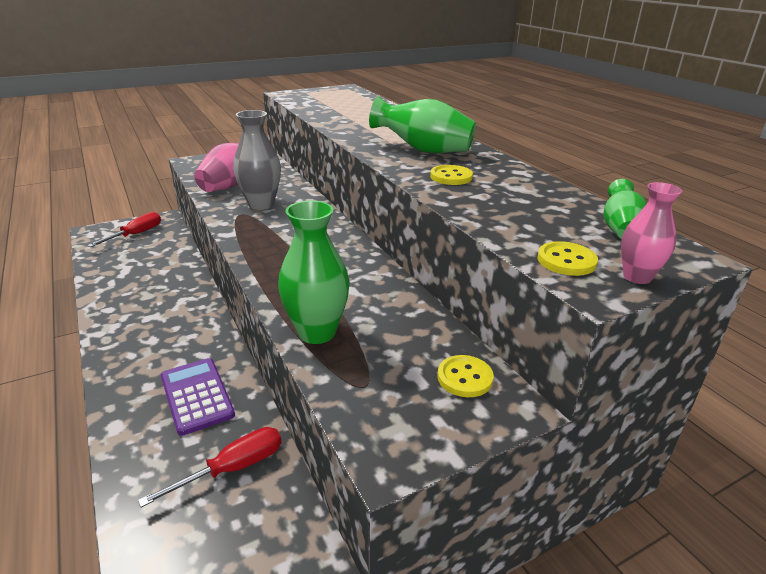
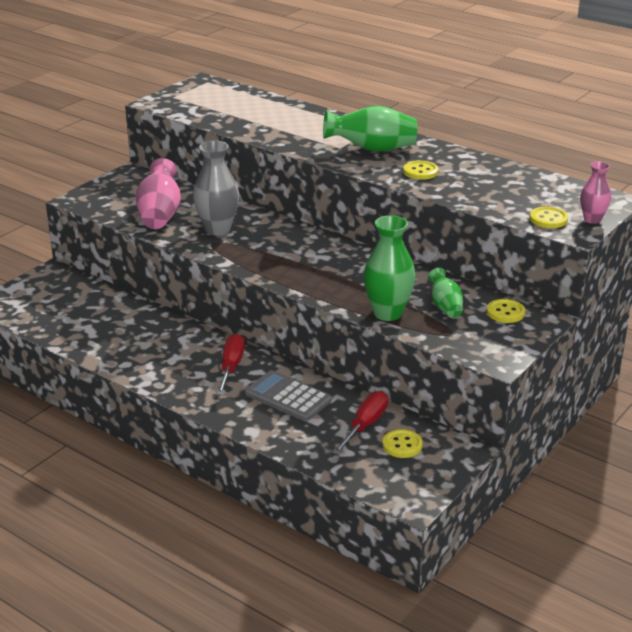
camera: 25 degrees left, 0 degrees up
red screwdriver [87,212,161,247] -> red screwdriver moved to [217,334,245,395]
purple calculator [161,358,235,436] -> grey calculator [245,370,332,421]
green vase [604,179,647,239] -> green vase moved to [428,268,463,318]
none -> yellow button [382,429,422,458]

